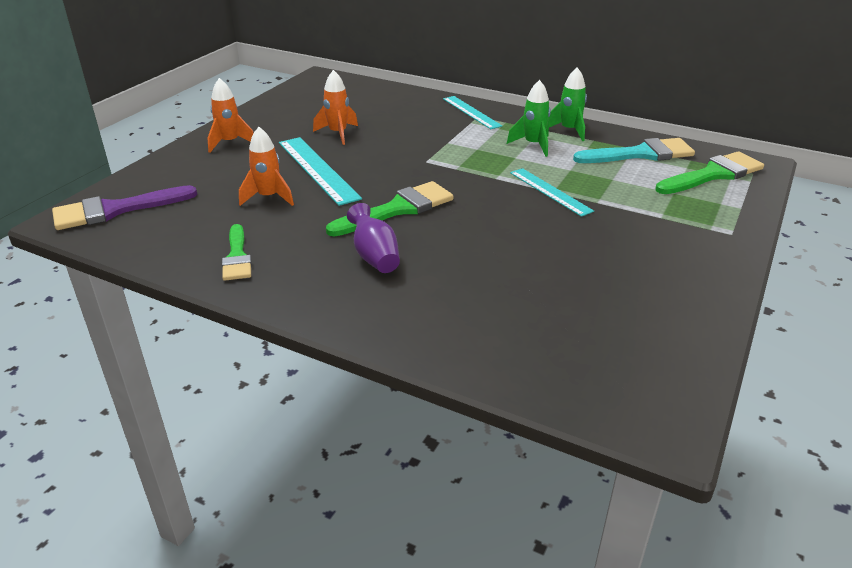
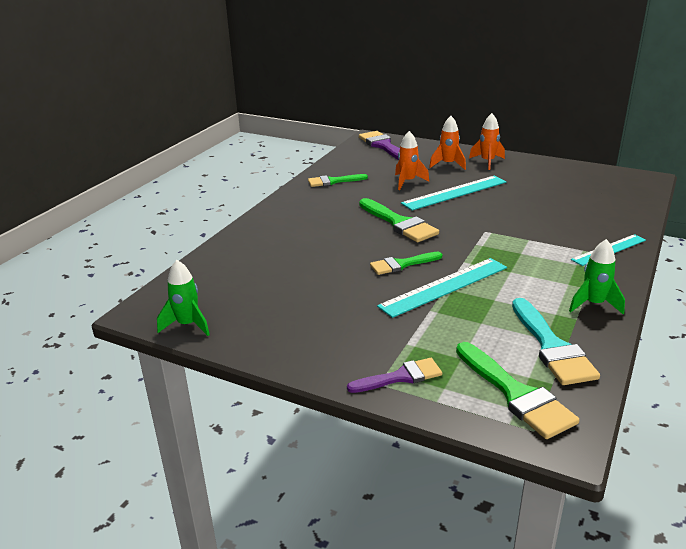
camera: 90 degrees right, 5 degrees down
orange rocket [313,70,358,145] -> orange rocket moved to [429,116,466,170]
purple vase [347,203,400,273] -> none
green rocket [507,80,551,157] -> green rocket moved to [157,260,210,336]
turquoise ruler [510,168,594,217] -> turquoise ruler [377,258,507,318], size x1.52
none -> purple brush [347,358,442,393]
none -> green brush [370,252,443,275]

